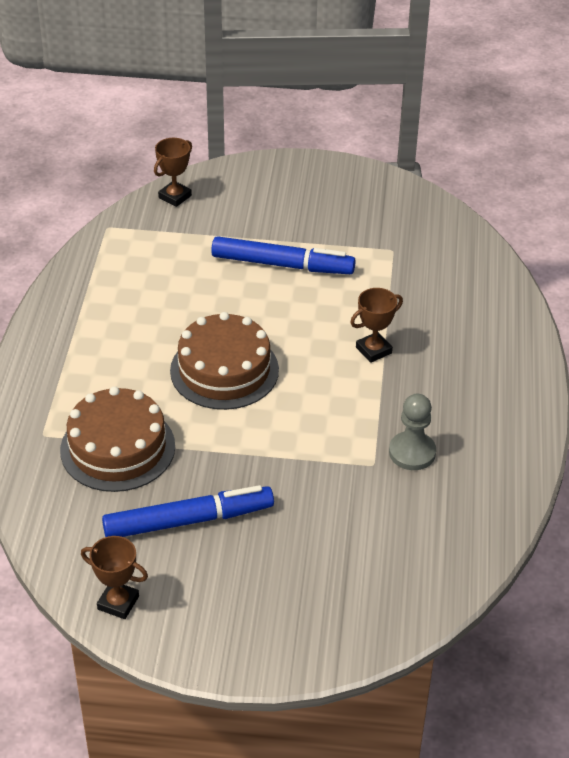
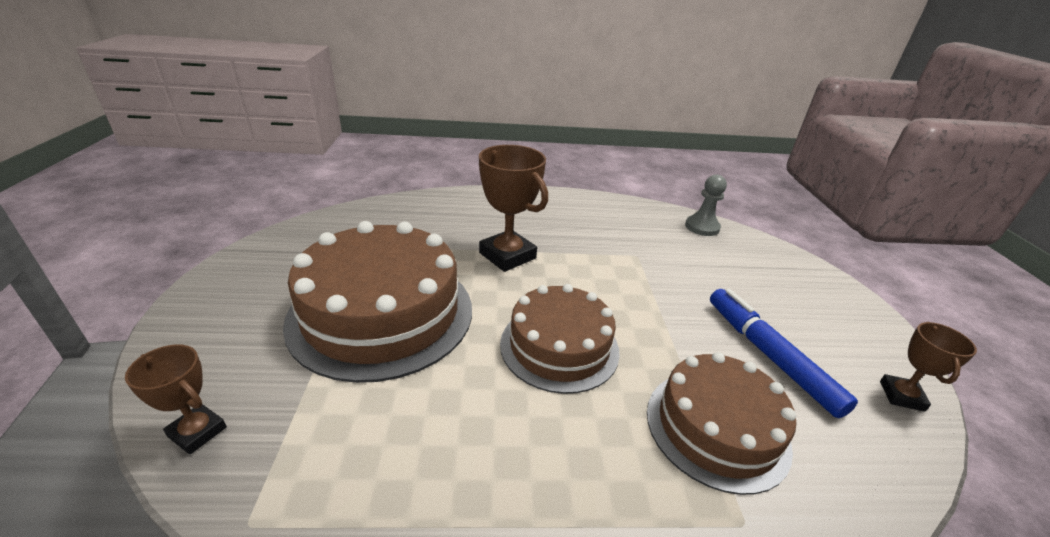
camera: 100 degrees left, 10 degrees down
blue marker [211,236,356,274] -> brown cake [283,221,472,383]
brown trophy [350,288,403,363] -> brown trophy [479,145,548,272], size x1.77
grey pawn [389,394,436,470] -> grey pawn moved to [685,175,727,236]

